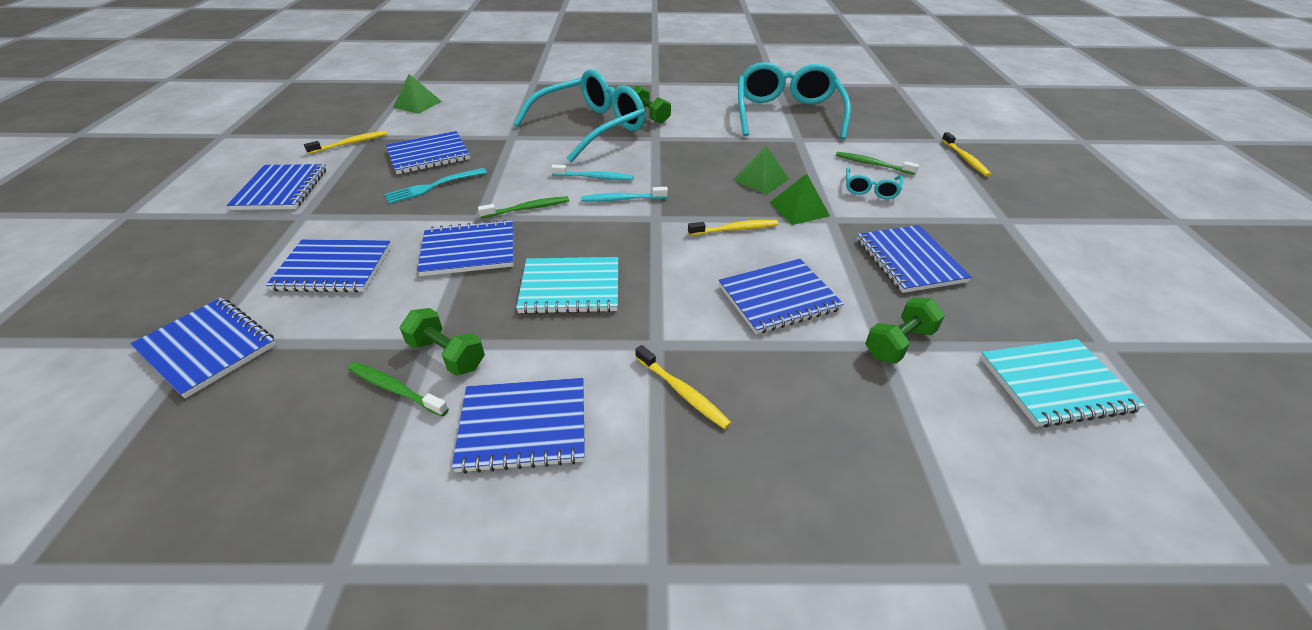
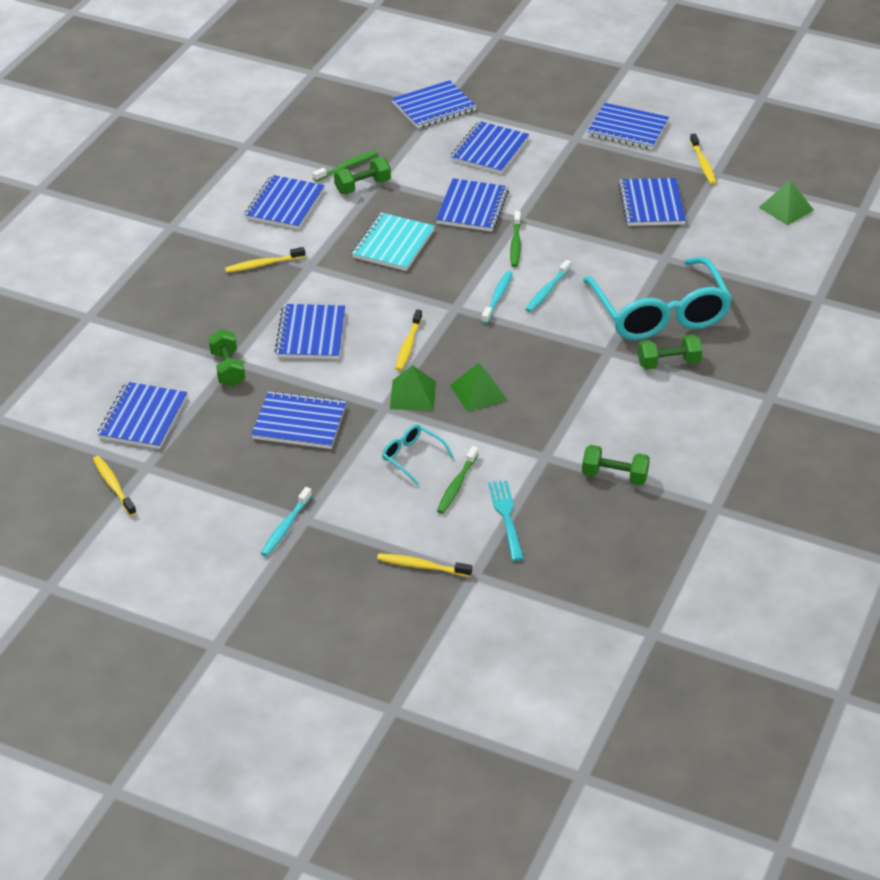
camera: 115 degrees right, 0 degrees up
turquoise fork [384,168,487,204] -> turquoise fork moved to [488,480,524,561]
turquoise glasses [738,62,851,140] -> green dumbbell [582,445,650,485]
green toothbrush [836,152,919,175] -> green toothbrush turned 150 degrees clockwise [437,446,478,514]
turquoise notebook [980,339,1145,428] -> blue notebook [97,382,188,449]
none -> yellow toothbrush [93,456,136,516]
none -> turquoise toothbrush [261,487,312,556]

